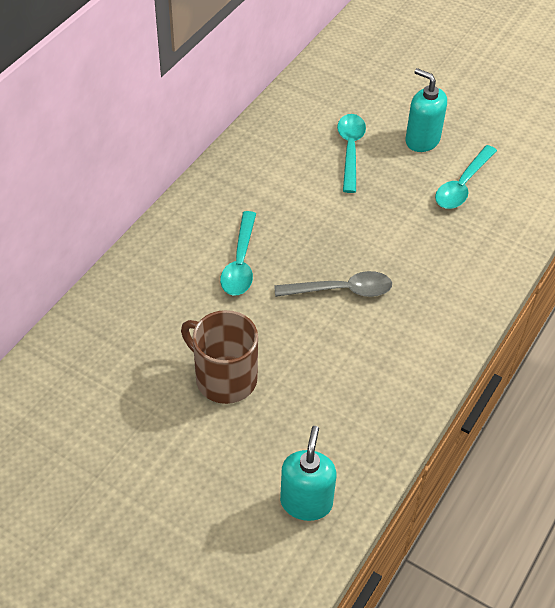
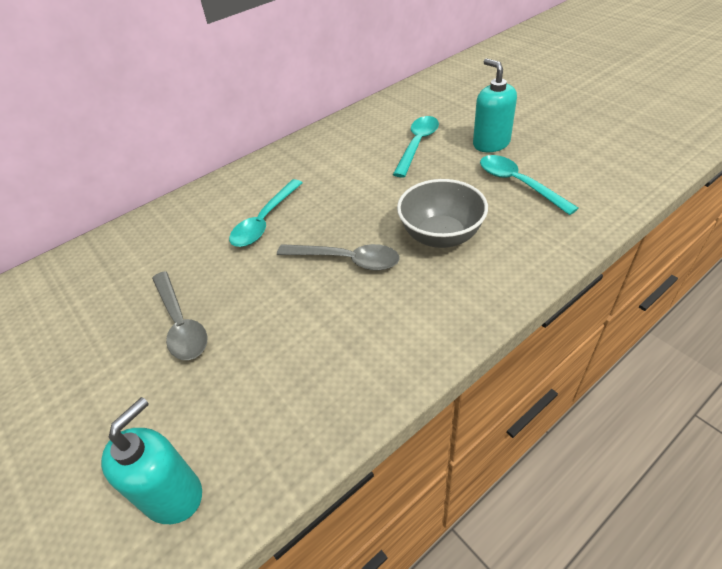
camera: 25 degrees right, 5 degrees down
brown mug [181,310,258,404] -> grey spoon [152,271,207,360]
turquoise spoon [435,145,497,209] -> turquoise spoon turned 90 degrees clockwise [480,155,579,215]
none -> grey bowl [397,179,488,248]

